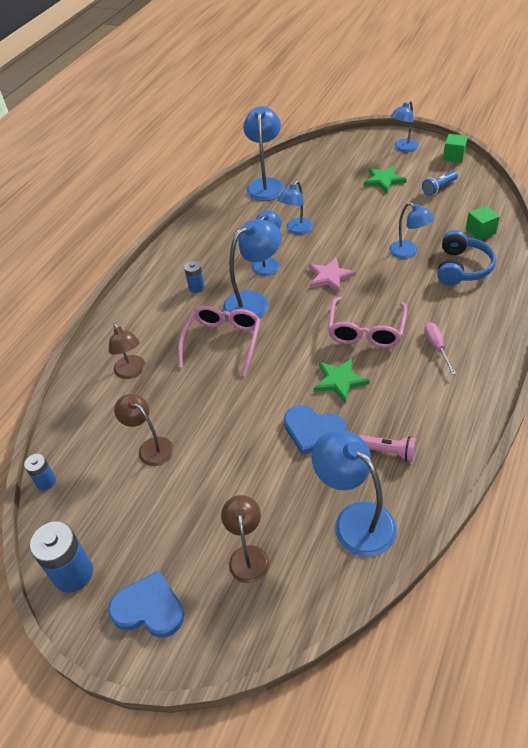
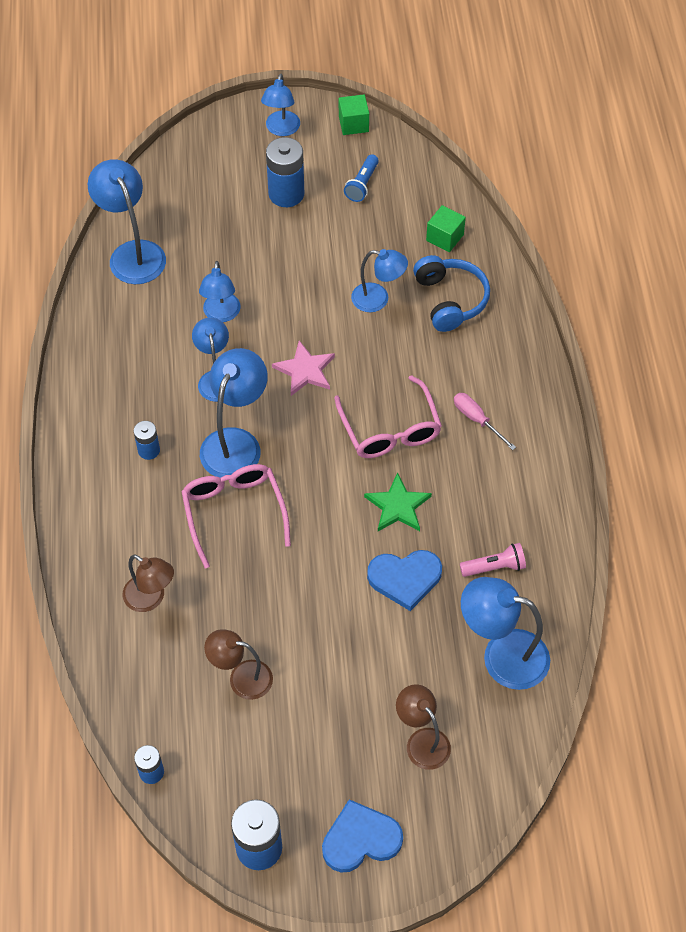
camera: 35 degrees left, 10 degrees up
green star [364,166,407,193] -> blue battery [266,137,304,207]

